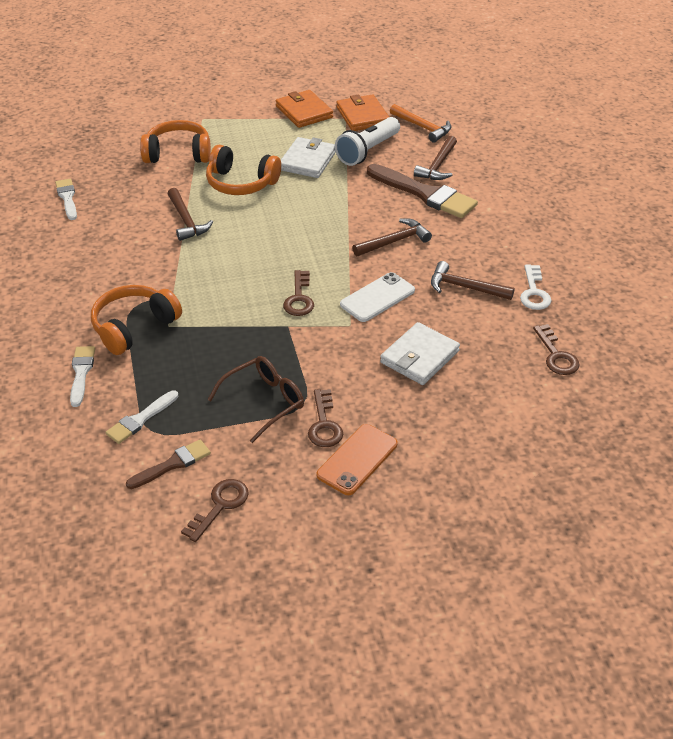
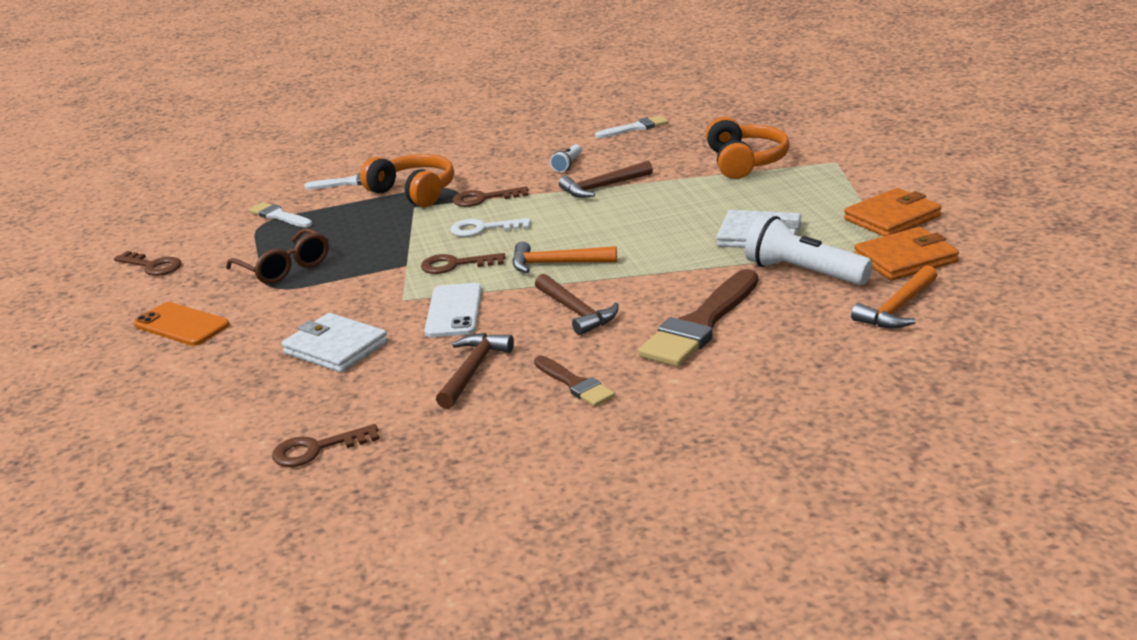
camera: 90 degrees right, 15 degrees down
brown brush [126,439,211,489] -> brown brush moved to [534,356,615,407]
orange headphones [206,145,281,195] -> none
brown key [308,389,343,447] -> brown key moved to [453,186,528,207]
white phone [340,272,415,322] -> white phone turned 45 degrees clockwise [425,283,482,337]
brown hammer [414,136,457,180] -> none
white key [520,264,552,310] -> white key moved to [450,218,531,237]
none -> orange hammer [512,241,617,273]
none -> white flashlight [550,144,582,172]

